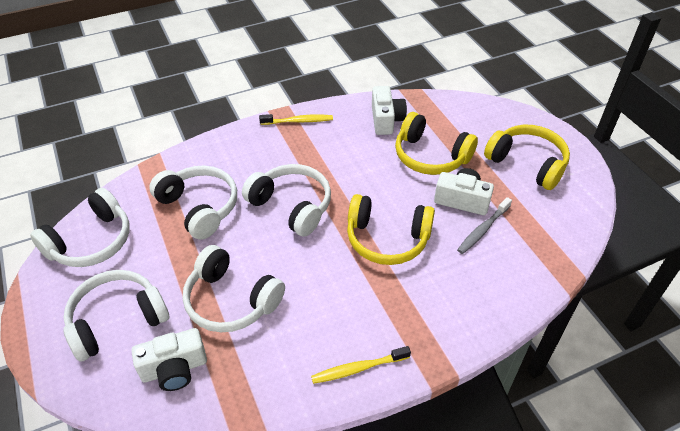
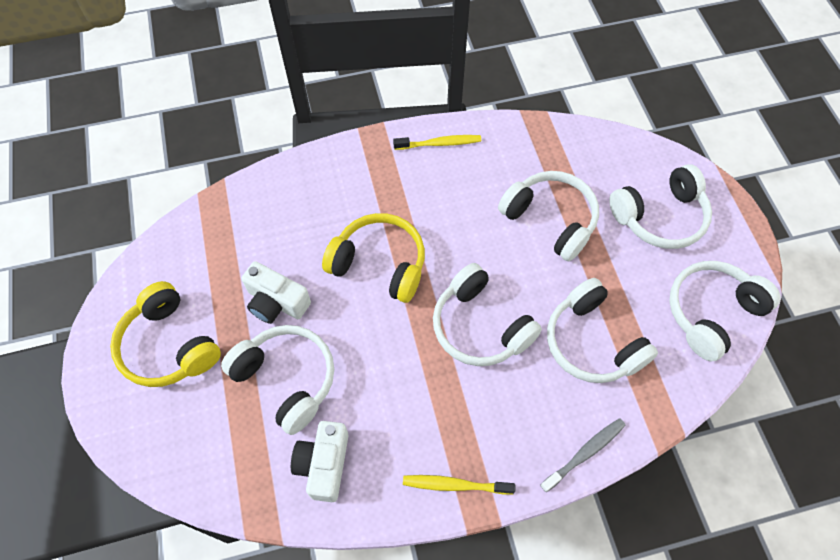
camera: 170 degrees left, 15 degrees up
white camera [131,328,207,391] -> none
yellow headphones [395,112,478,175] -> white headphones [221,325,334,435]
grey toothbrush [457,197,512,254] -> grey toothbrush moved to [540,418,626,493]

